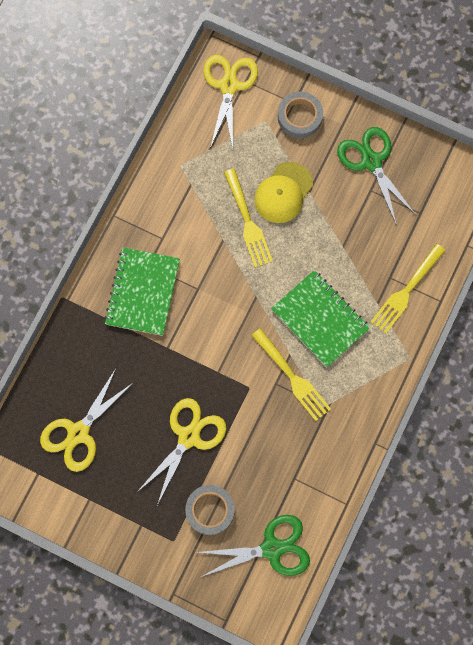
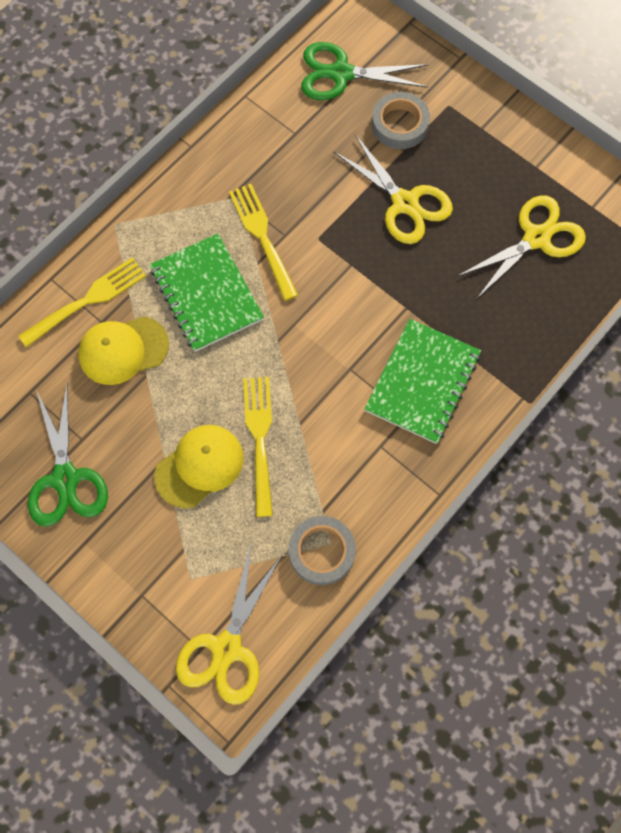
camera: 165 degrees left, 5 degrees down
yellow scissors [137,398,227,505] -> yellow scissors turned 90 degrees counterclockwise [334,134,453,244]
grey tape [278,92,323,138] -> grey tape moved to [289,516,356,585]
none -> yellow cap [78,316,169,385]

